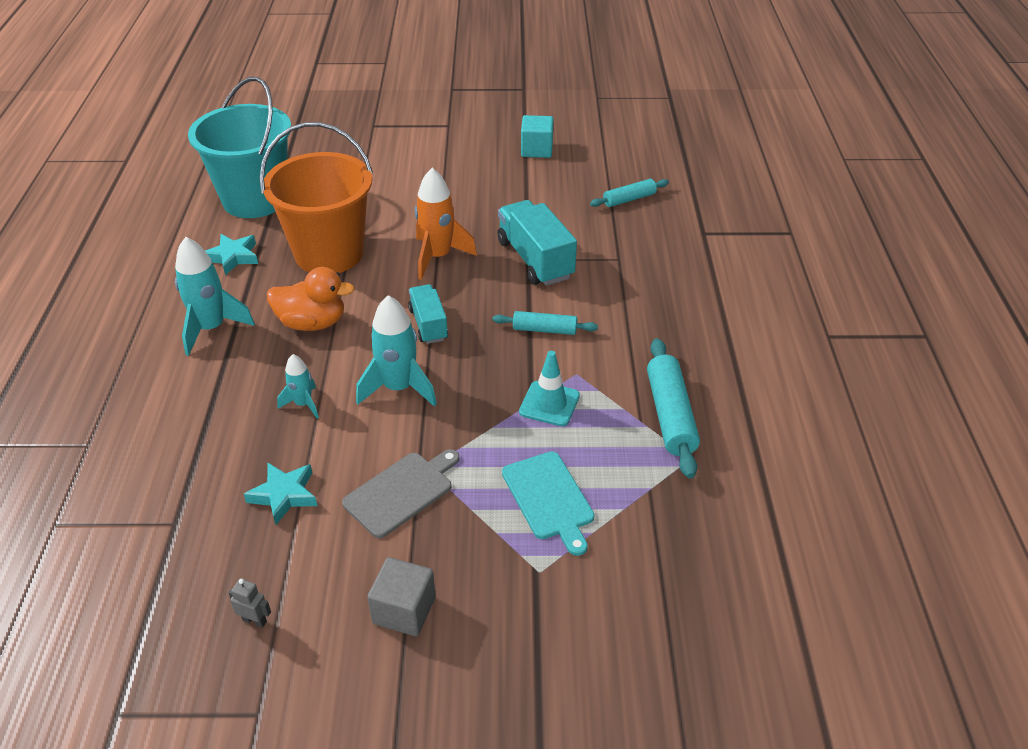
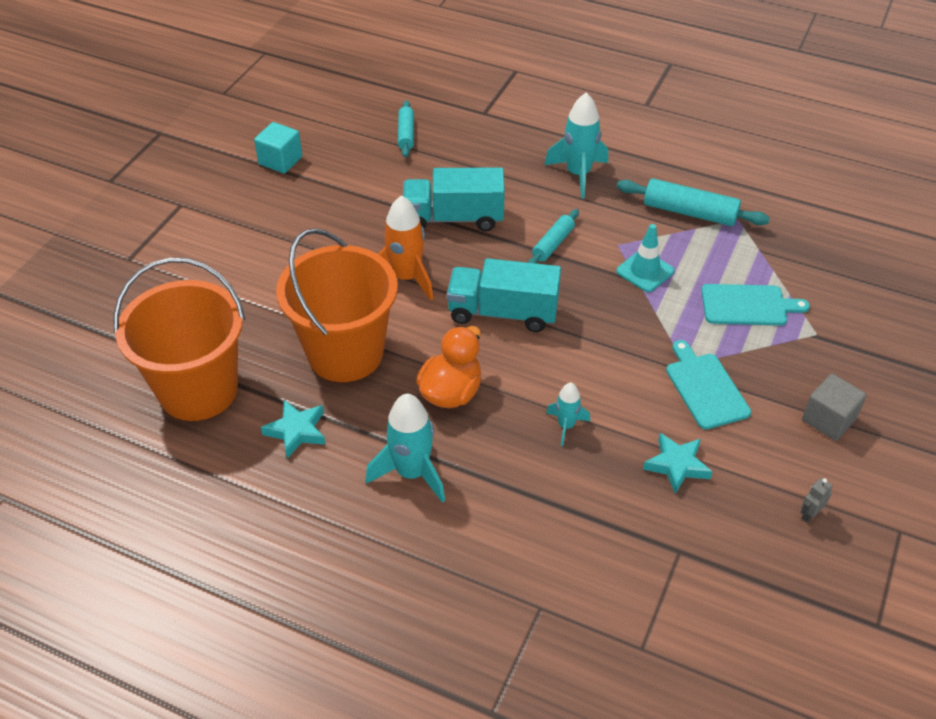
camera: 65 degrees left, 5 degrees up
turquoise bucket [188,77,291,218] -> orange bucket [113,257,245,421]
grey cutting board [342,449,459,538] -> turquoise cutting board [666,340,751,430]
turquoise rocket [356,295,437,407] -> turquoise rocket moved to [544,93,608,199]
turquoise truck [408,284,448,344] -> turquoise truck [447,258,561,332], size x1.63

